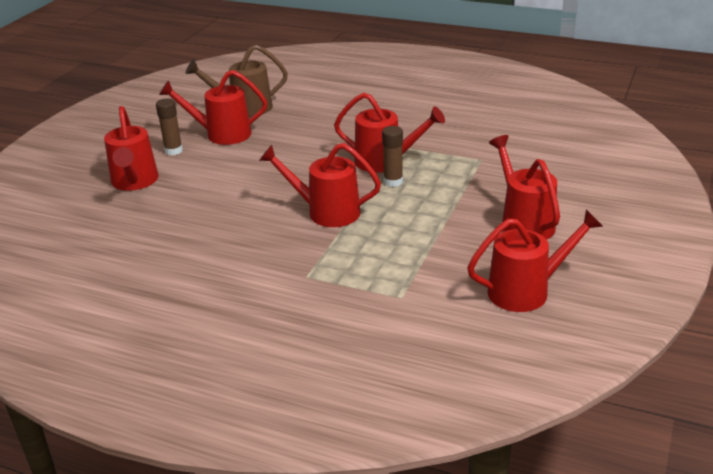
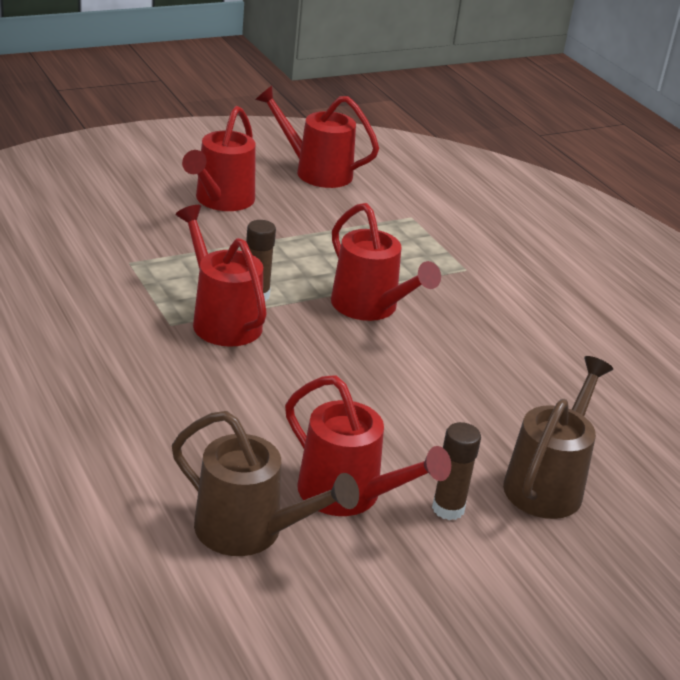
camera: 145 degrees left, 0 degrees up
red watering can [104,106,159,191] -> brown watering can [503,356,613,519]

